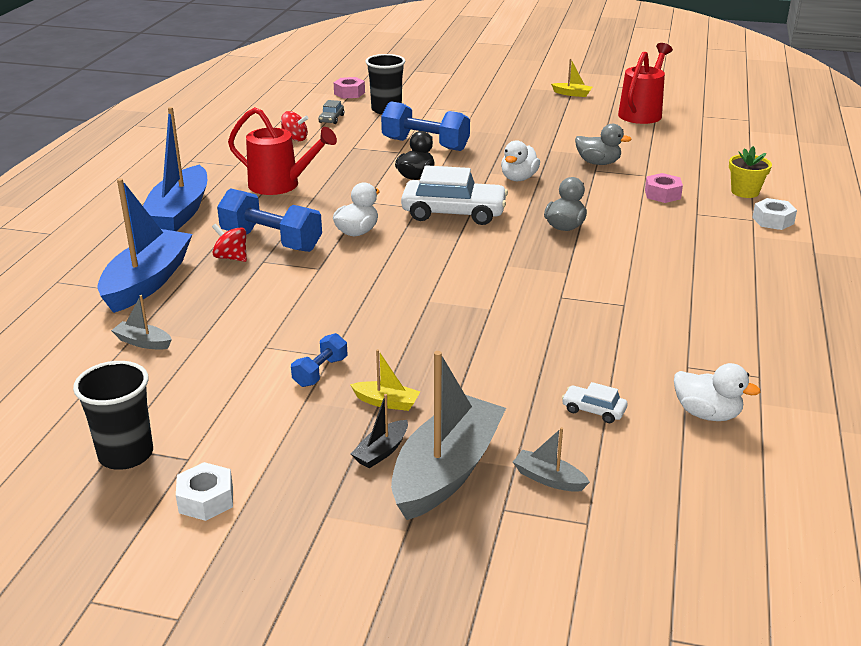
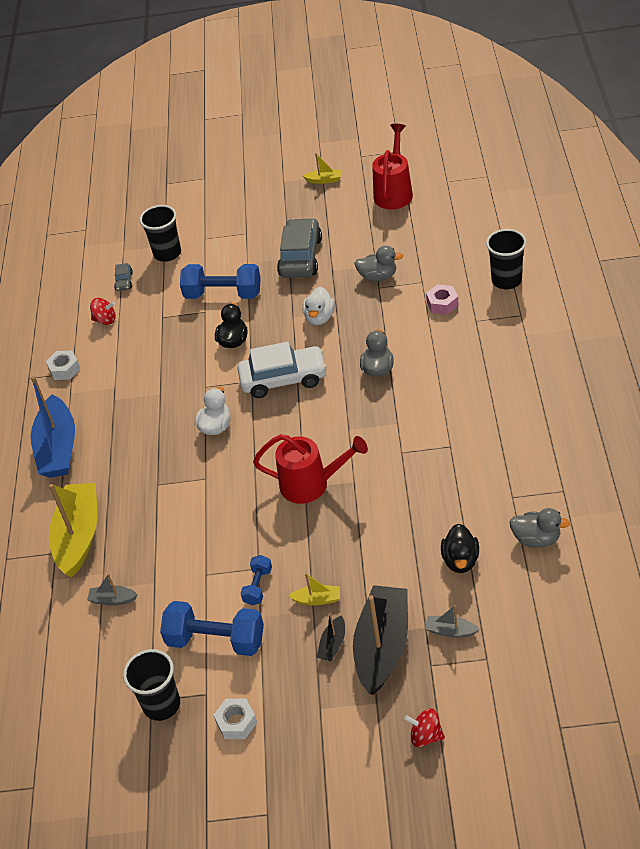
camera: 10 degrees left, 15 degrees up
blue boat [97,178,193,313] -> yellow boat [49,483,97,577]
red spinning top [212,224,247,262] -> red spinning top moved to [404,709,445,747]
blue dumbbell [217,188,322,252] -> blue dumbbell moved to [160,601,264,656]
red watering can [228,107,337,195] -> red watering can moved to [253,434,368,504]
pink nut [334,77,365,99] -> none
grey boat [391,351,506,520] -> black boat [353,585,408,695]
white car [562,382,628,423] -> black duck [441,524,479,573]
white duck [674,363,761,421] -> grey duck [509,508,570,548]
yellow flower pot [729,146,772,198] -> black cup [486,229,526,289]
white nut [752,198,797,230] -> white nut moved to [46,350,80,380]
none -> grey car [277,218,322,278]

